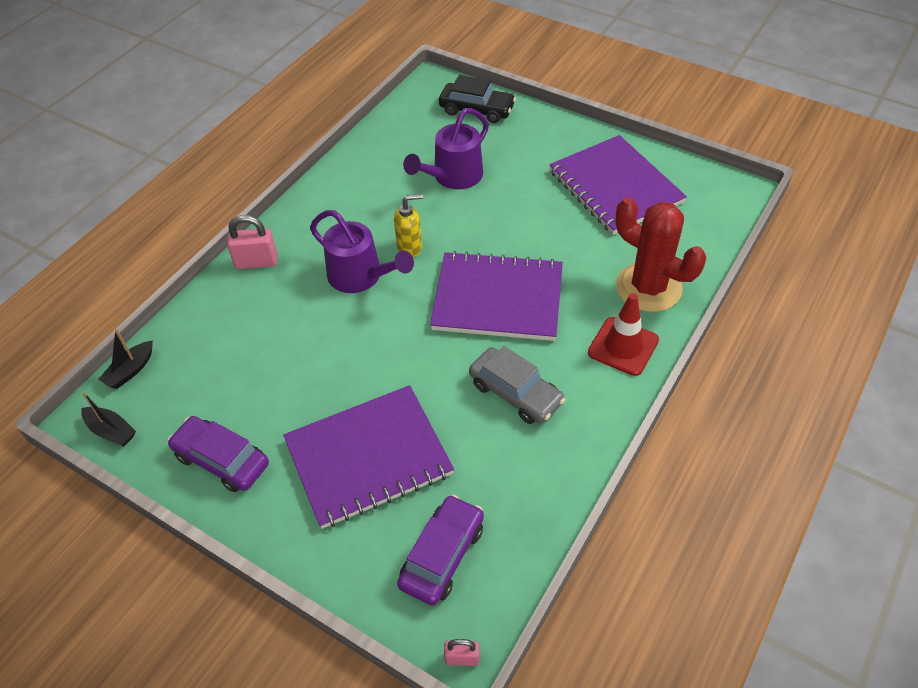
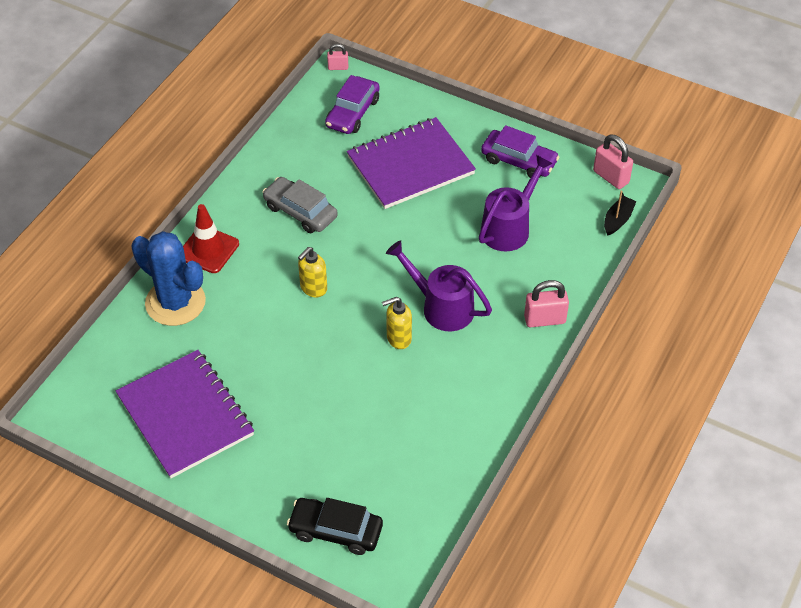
camera: 175 degrees right, 0 degrees up
black boat [81,392,136,446] -> pink padlock [593,134,633,189]
purple watering can [403,108,489,189] -> purple watering can moved to [479,155,553,251]
purple notebook [430,251,563,341] -> yellow soap dispenser [298,247,327,297]
red cactus [616,198,706,312] -> blue cactus [131,231,206,326]

